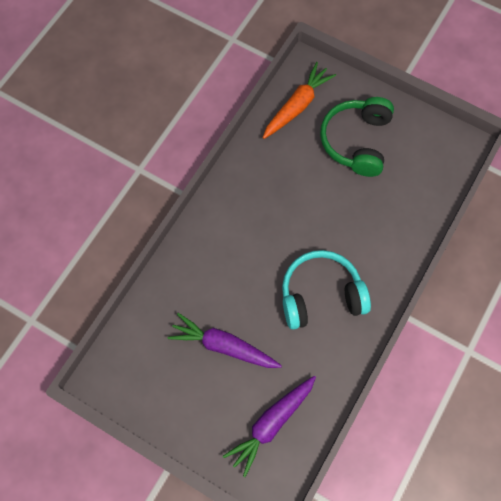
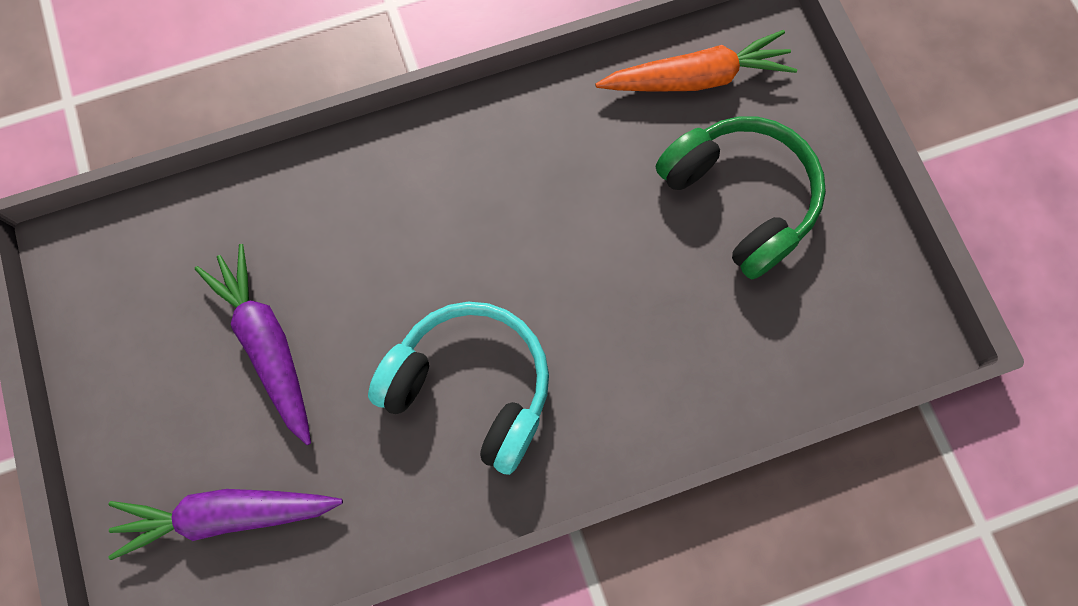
camera: 40 degrees right, 5 degrees up
green headphones [320,97,394,177] -> green headphones turned 90 degrees clockwise [656,116,826,279]

